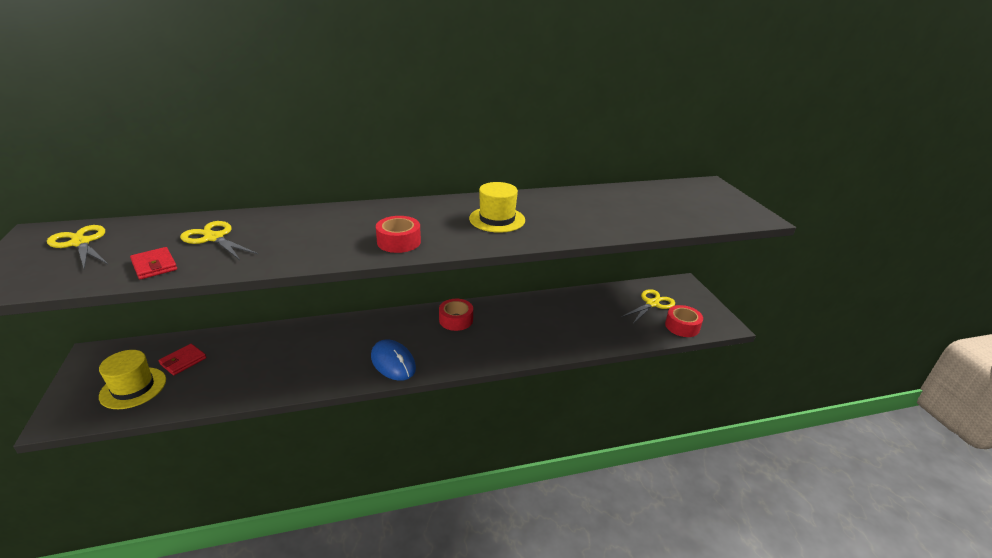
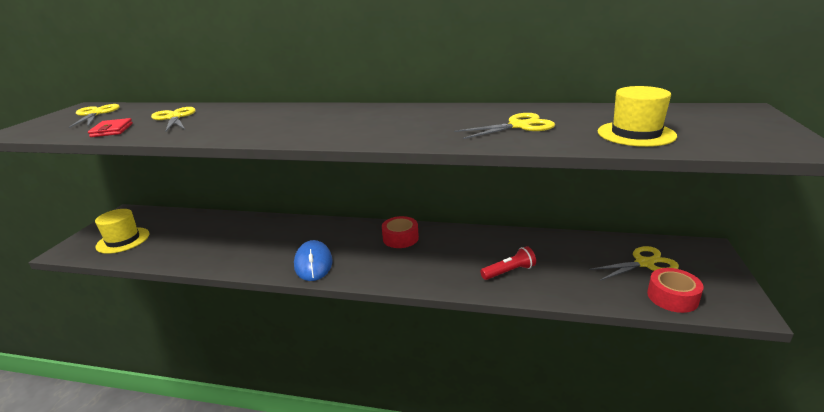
camera: 30 degrees right, 5 degrees down
red wallet [159,344,206,375] -> none
red tape [376,216,421,253] -> none
yellow hat [469,182,525,233] -> yellow hat moved to [598,86,677,147]
none -> yellow scissors [454,113,555,139]
none -> red flashlight [480,246,536,280]

